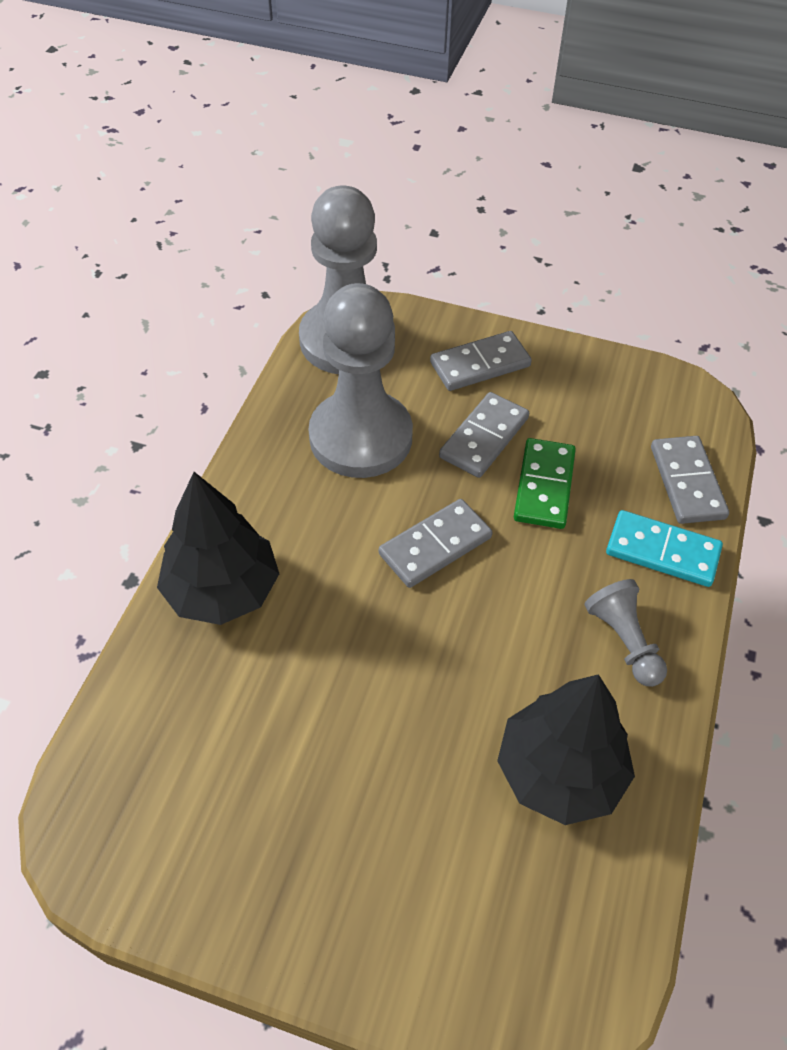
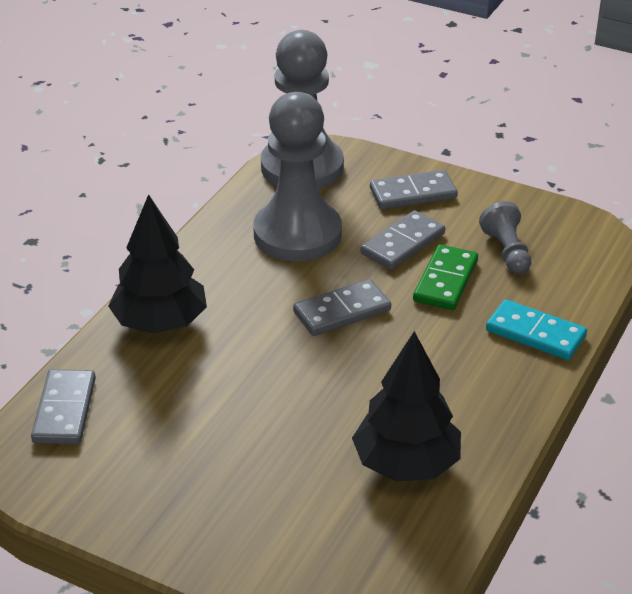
camera: 10 degrees right, 15 degrees down
grey pawn [584,579,667,687] -> grey pawn moved to [479,201,531,274]
grey domino [651,436,729,524] -> grey domino moved to [31,369,96,444]

